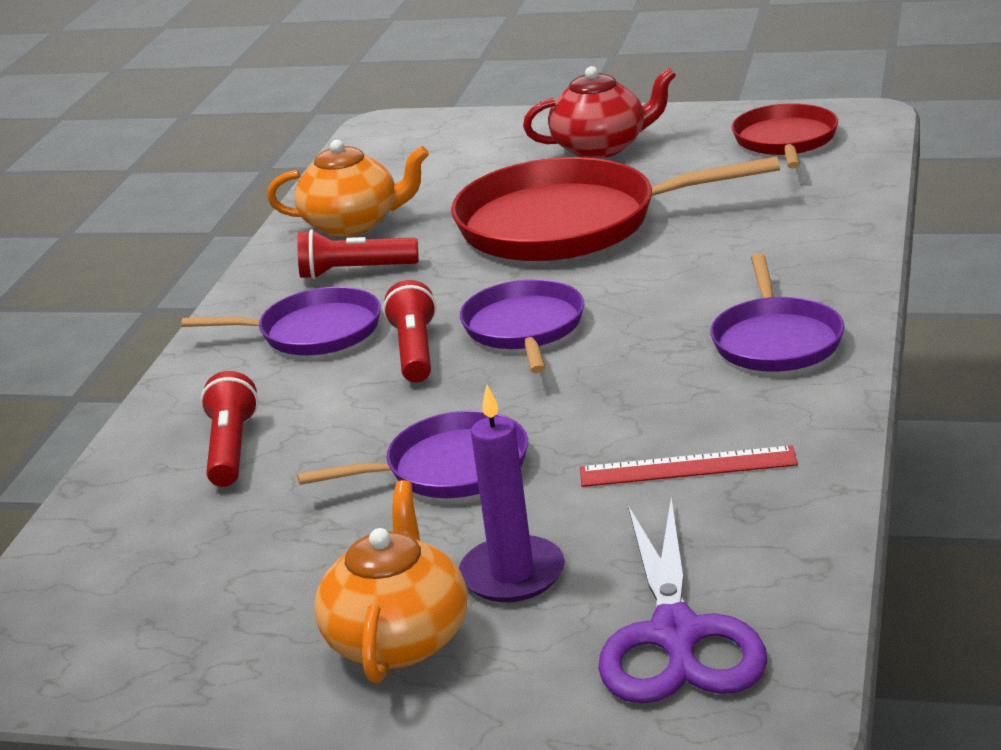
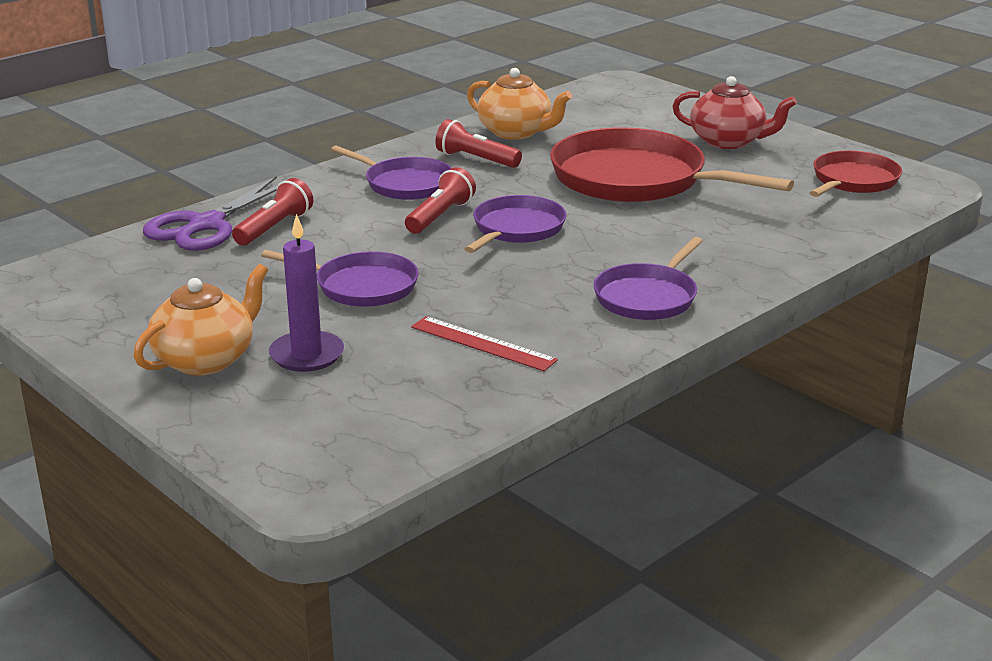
camera: 30 degrees right, 0 degrees up
purple scissors [598,498,767,704] -> purple scissors moved to [143,176,278,251]

